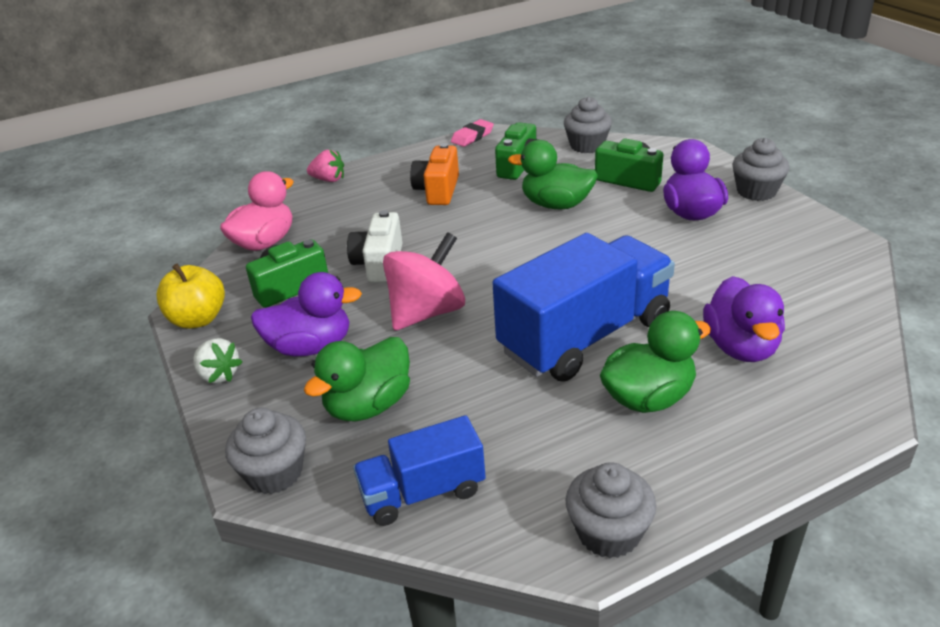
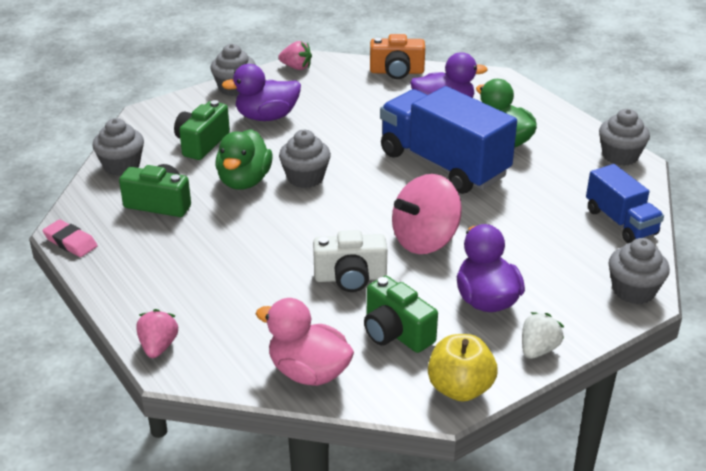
camera: 100 degrees left, 0 degrees up
green duck [304,337,410,421] -> none
pink spinning top [383,232,465,330] -> pink spinning top turned 75 degrees counterclockwise [392,174,462,254]
orange camera [410,143,459,205] -> orange camera moved to [370,34,425,79]
none -> pink strawberry [279,41,312,70]
none -> grey cupcake [279,130,331,188]

